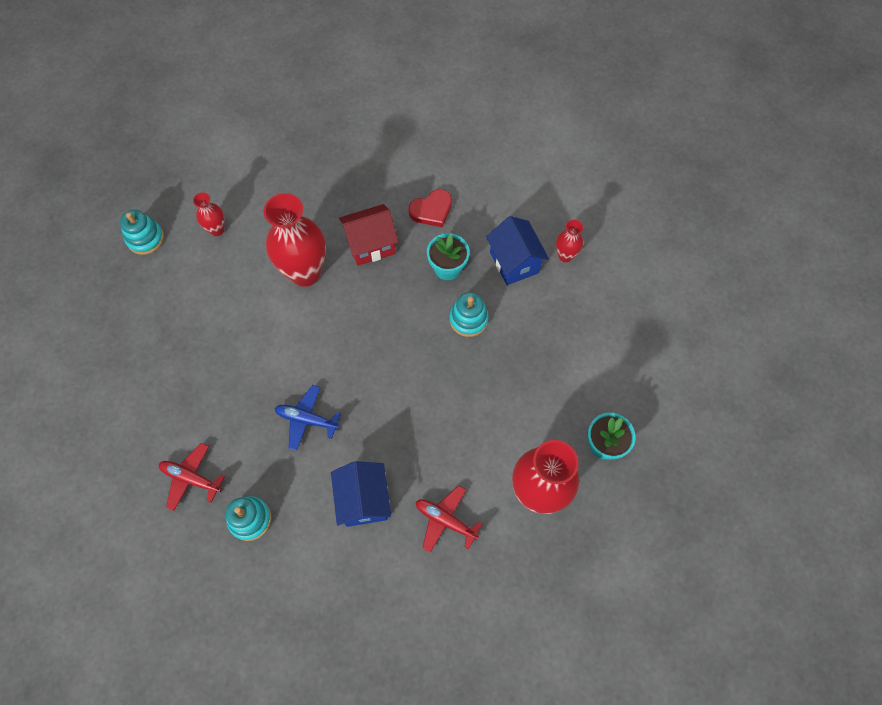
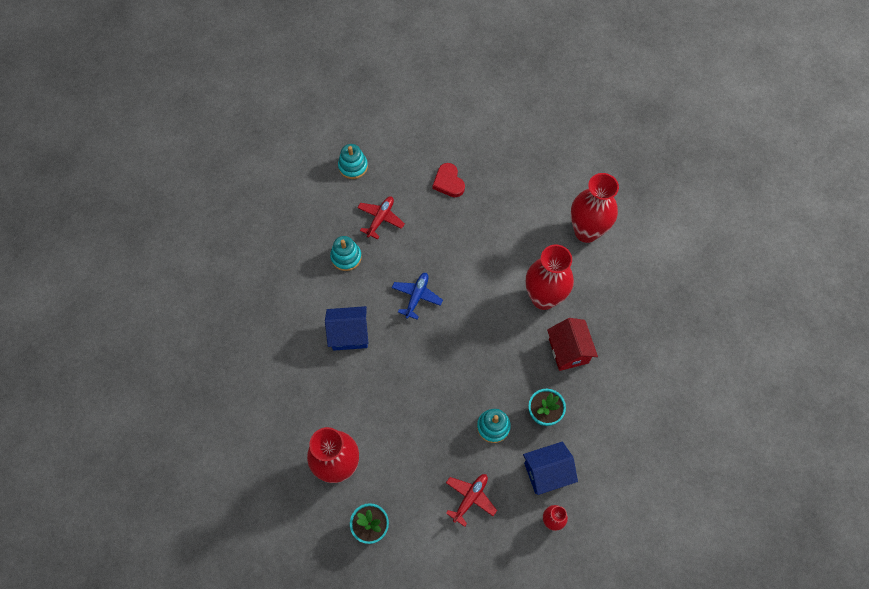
camera: 95 degrees right, 0 degrees up
turquoise stacking toy [120,210,164,255] -> turquoise stacking toy moved to [338,144,368,179]
red vase [193,193,225,236] -> red vase [571,173,619,243], size x2.08
red heart [409,189,452,227] -> red heart moved to [433,163,465,197]
red plane [416,485,483,553] -> red plane moved to [446,474,497,527]

